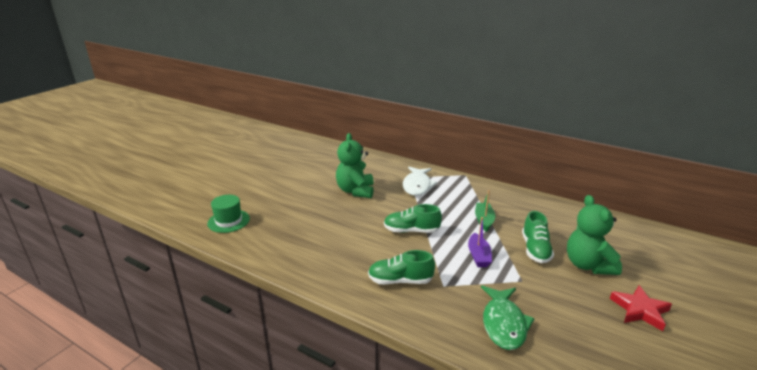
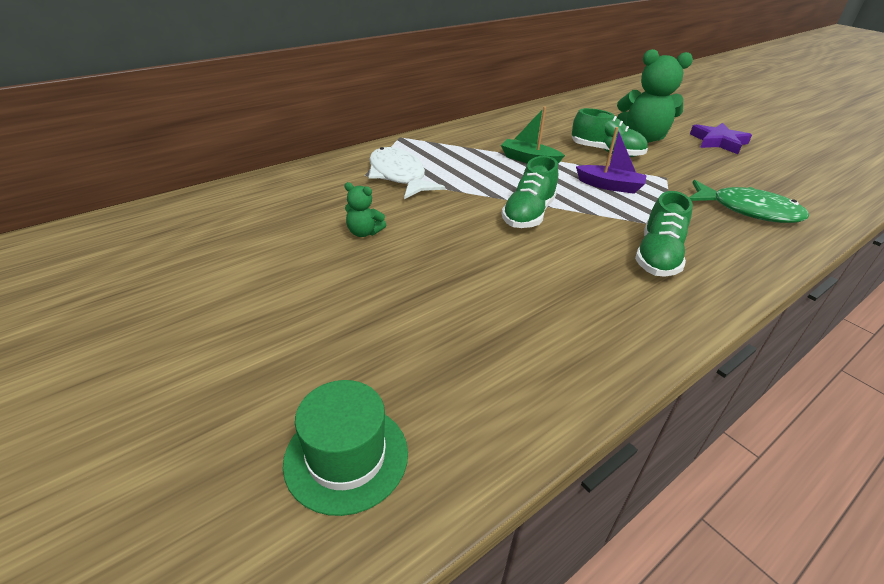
camera: 70 degrees left, 10 degrees up
green teddy bear [336,133,374,198] -> green teddy bear [344,182,386,237], size x0.47
white fish [403,167,437,196] -> white fish turned 150 degrees counterclockwise [369,147,445,199]
red star [610,285,672,331] -> purple star [690,123,752,154]

